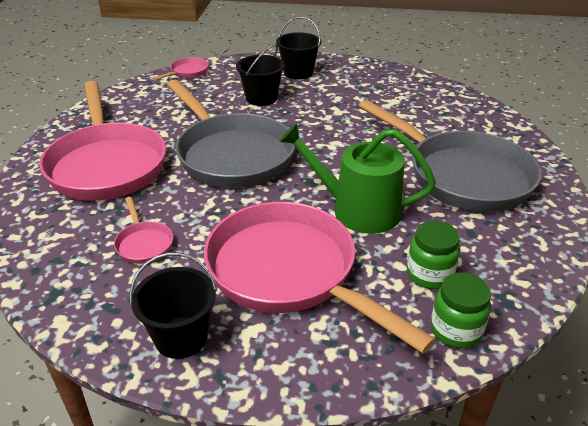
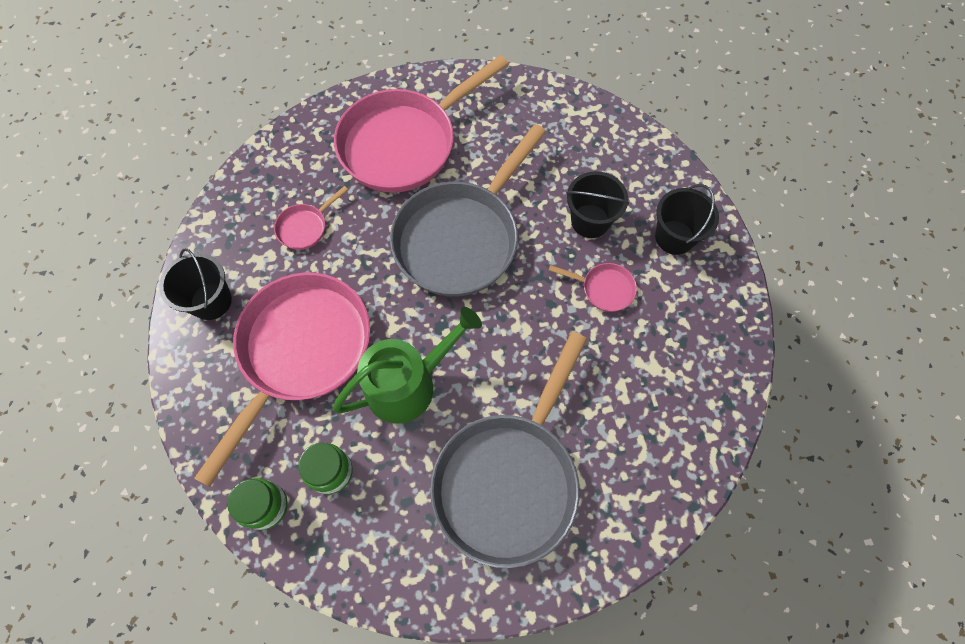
camera: 70 degrees right, 30 degrees up
pink pan [153,57,209,81] -> pink pan moved to [548,263,637,312]
green watering can [279,123,436,234] -> green watering can turned 60 degrees clockwise [333,307,482,423]

